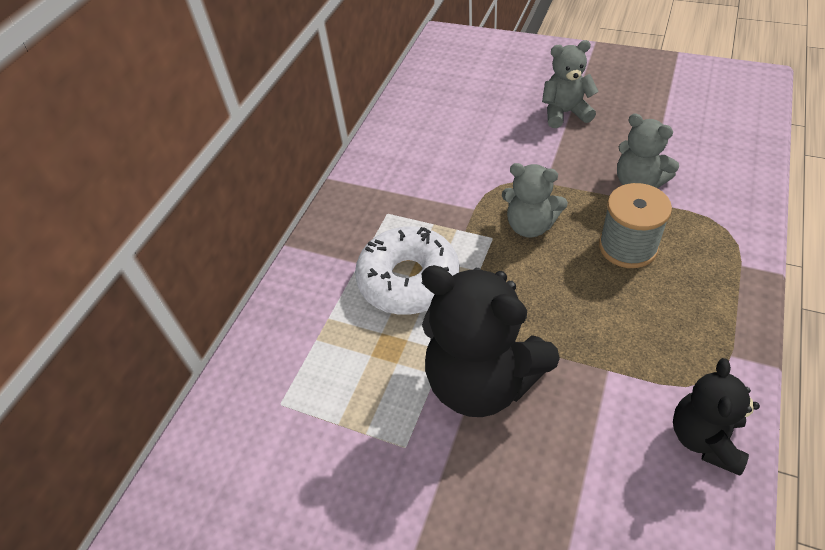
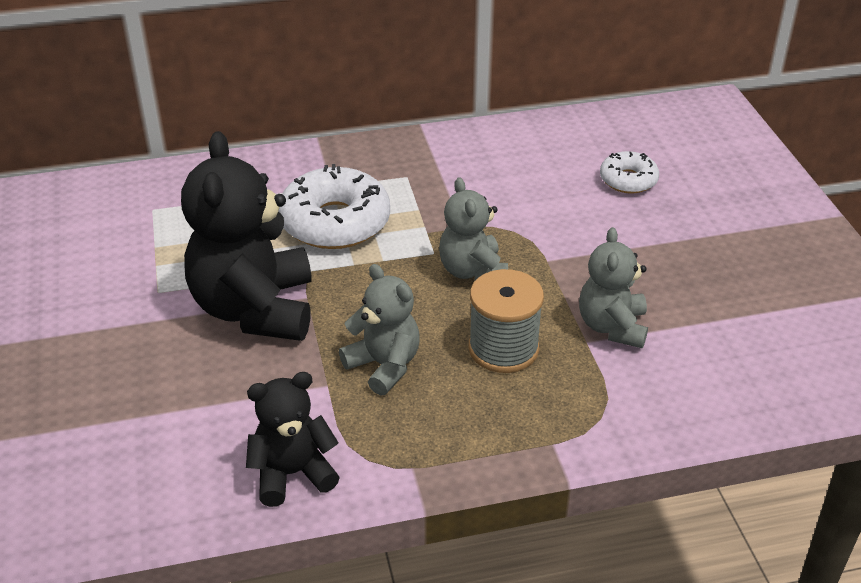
camera: 50 degrees right, 10 degrees down
grey teddy bear [542,40,599,128] -> grey teddy bear moved to [339,264,420,395]
none -> white donut [600,151,659,194]

